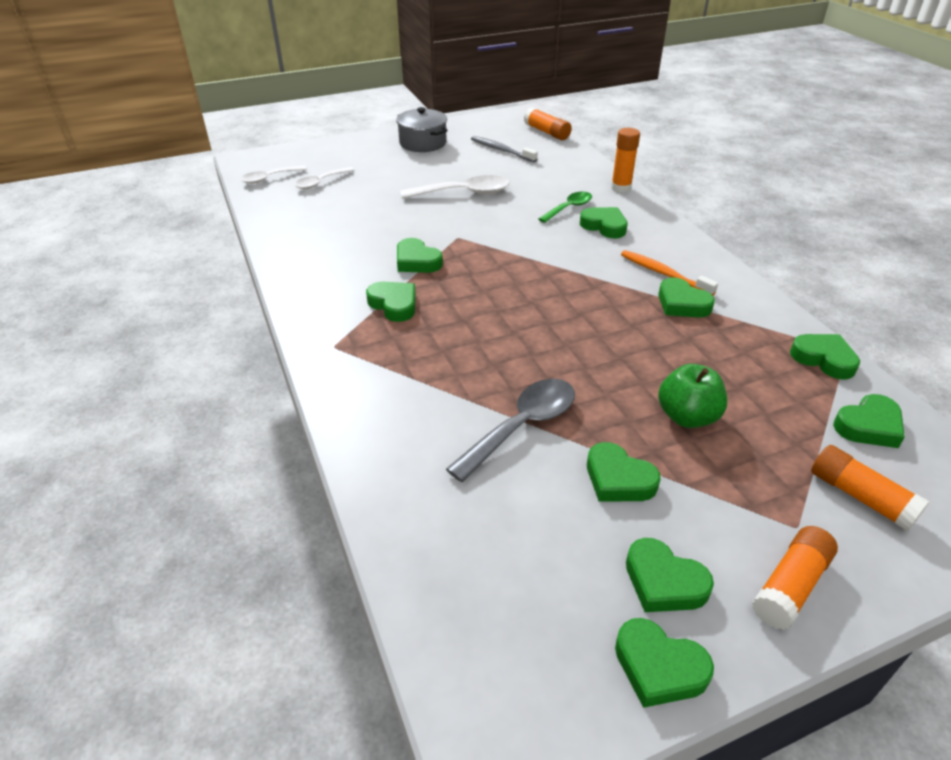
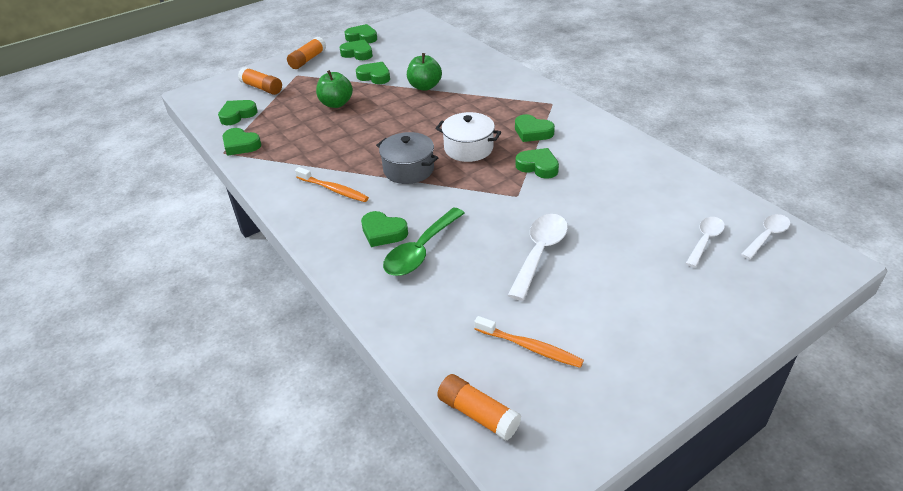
camera: 170 degrees right, 0 degrees up
grey pot [396,107,448,152] -> grey pot moved to [376,132,439,184]
white spoon [401,175,510,199] -> white spoon turned 135 degrees clockwise [508,214,568,301]
grey spoon [446,379,575,482] -> green apple [407,53,442,91]
grey toothbrush [471,136,538,163] -> orange toothbrush [474,316,584,368]
green spoon [539,191,592,223] -> green spoon [383,207,465,276], size x1.57
orange glue stick [611,128,640,193] -> none
green heart [658,277,715,318] -> none
none -> white pot [435,112,501,162]

